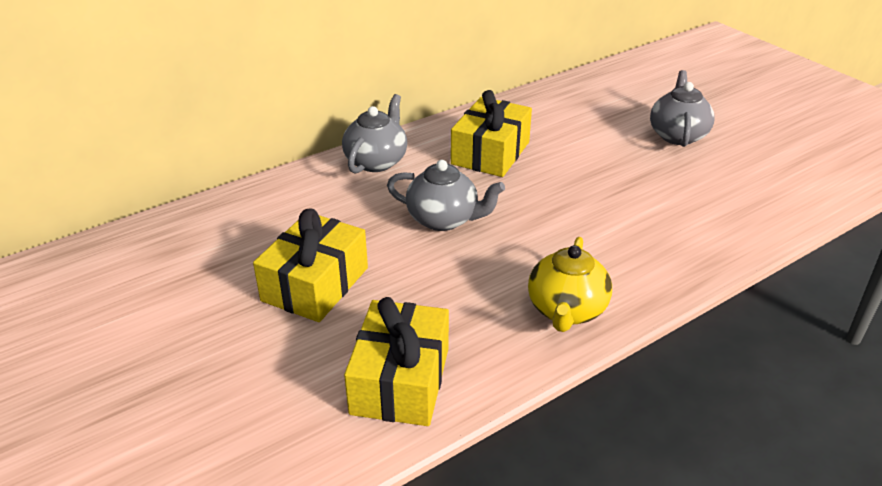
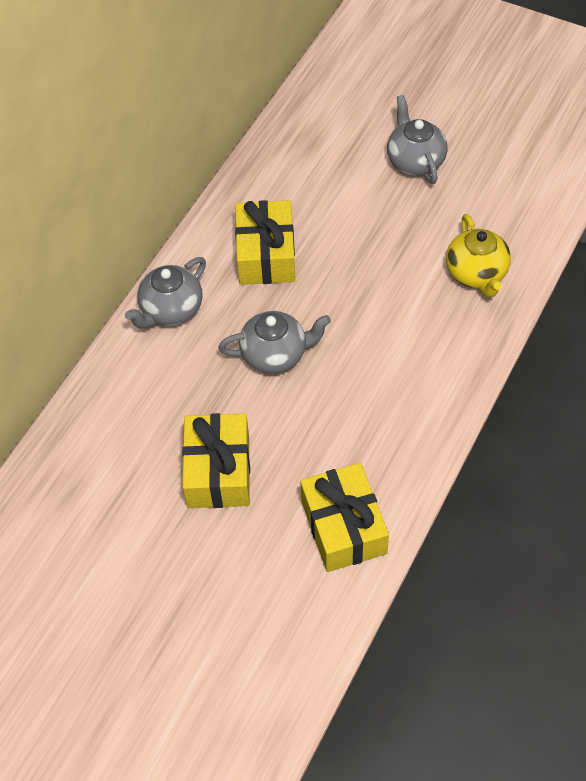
camera: 25 degrees left, 20 degrees up
grey teapot [342,94,407,174] -> grey teapot turned 135 degrees counterclockwise [125,257,206,329]
yellow teapot [528,237,612,332] -> yellow teapot moved to [446,214,511,297]

